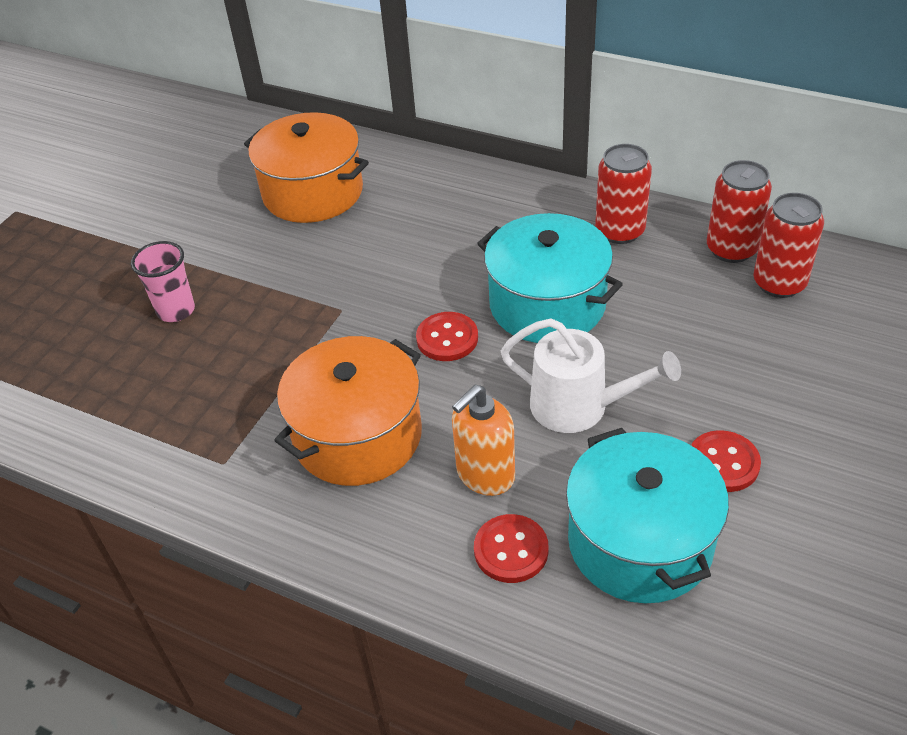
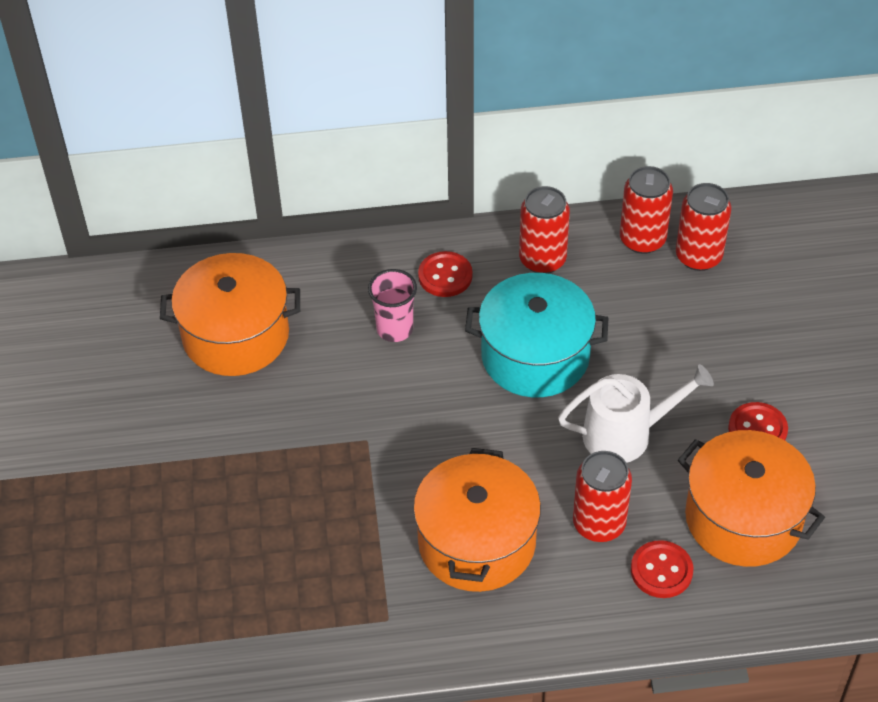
camera: 35 degrees left, 5 degrees up
pink cup [131,241,195,322] -> pink cup moved to [368,269,417,342]
red button [416,312,478,361] -> red button moved to [418,251,473,297]
orange soap dispenser [452,385,515,496] -> red can [573,451,632,542]
turquoise pot [566,428,729,603] -> orange pot [678,430,825,567]

